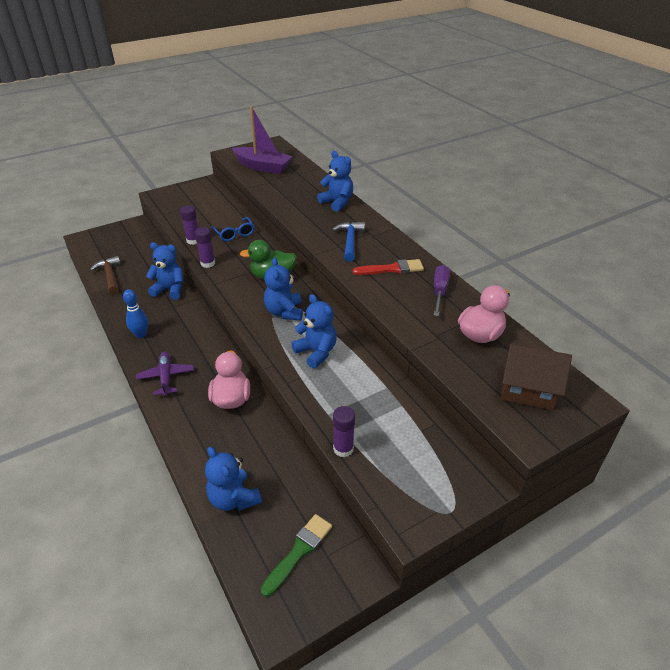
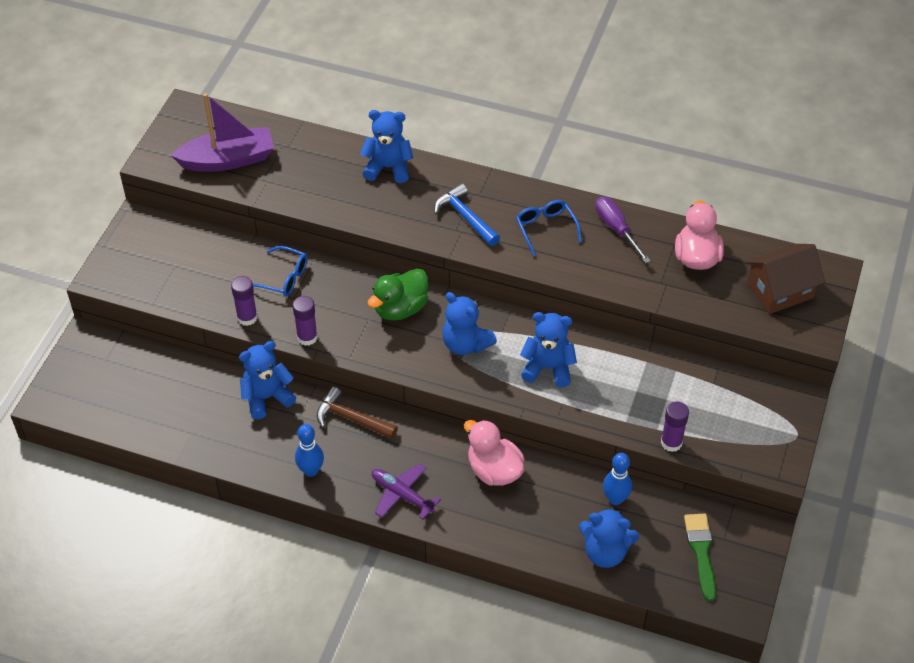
camera: 40 degrees left, 10 degrees up
brown hammer [90,256,121,294] -> brown hammer moved to [317,387,398,439]
red brush [353,259,424,275] -> blue glasses [516,200,582,256]
none -> blue bowling pin [603,453,632,505]

